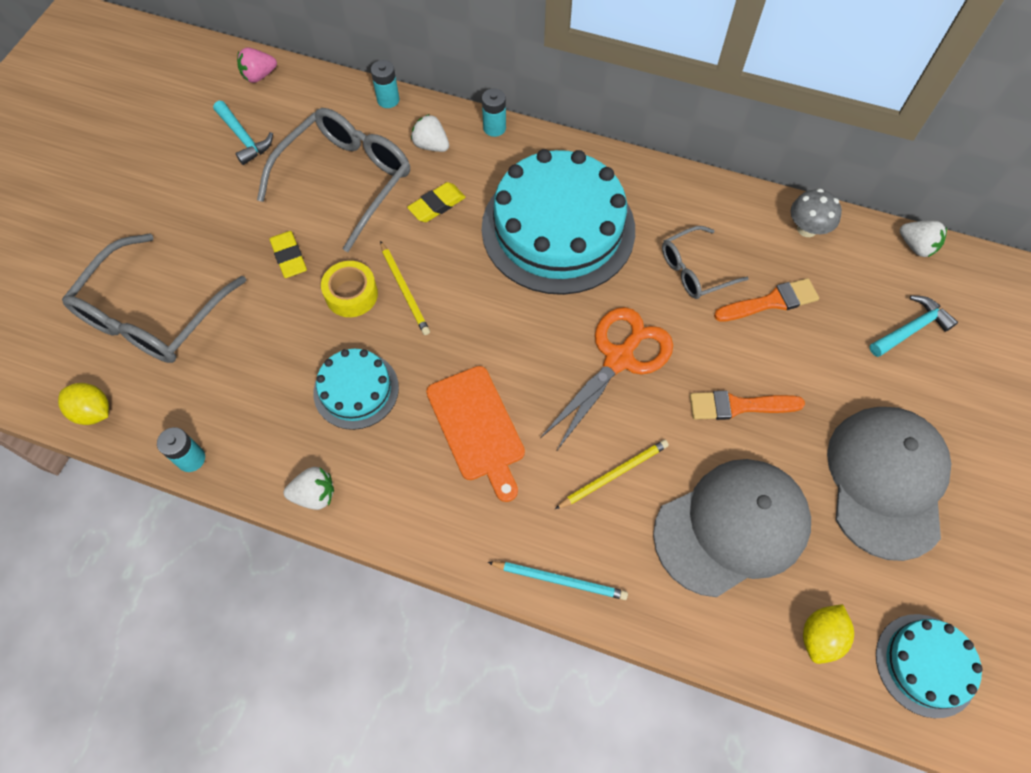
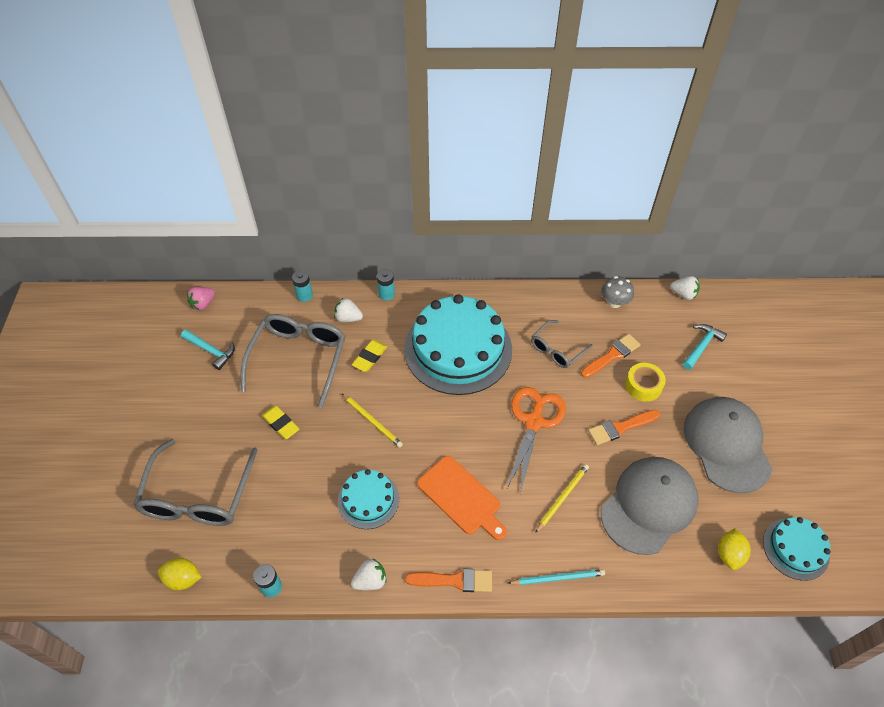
camera: 20 degrees left, 10 degrees down
yellow tape [321,261,378,317] -> yellow tape moved to [625,363,666,402]
none -> orange brush [405,569,492,592]

